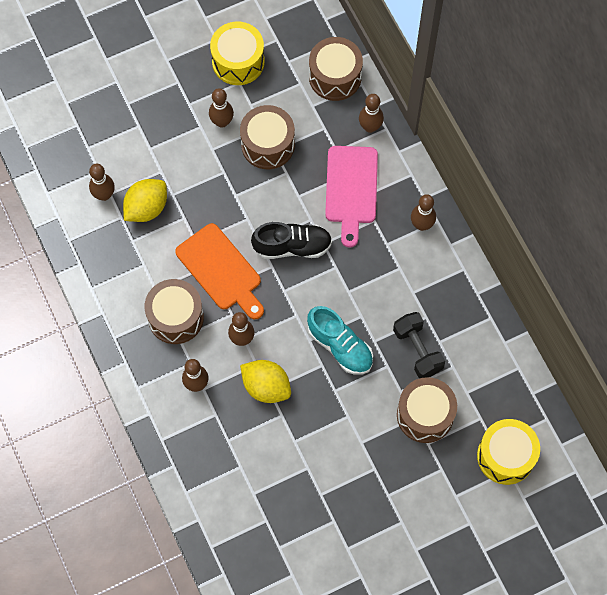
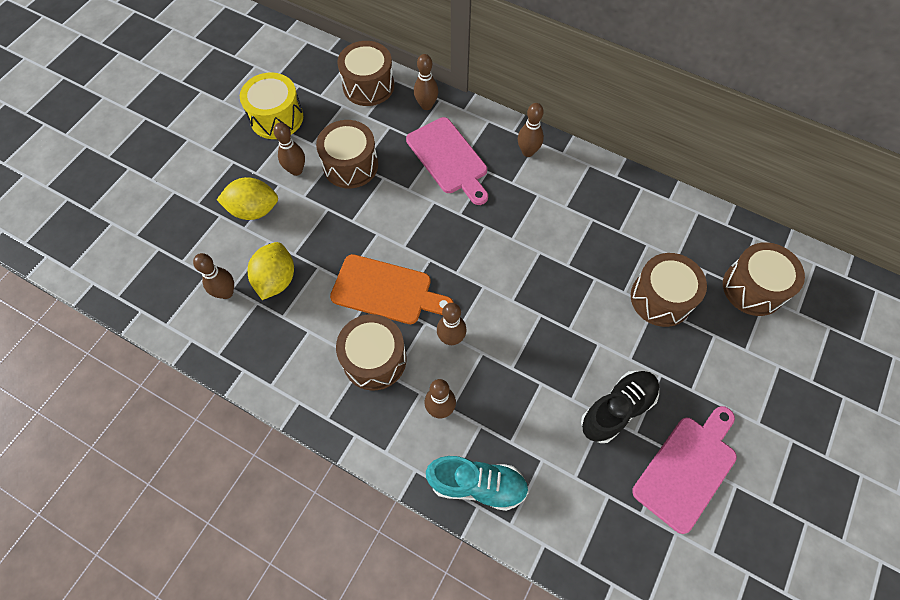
camera: 35 degrees left, 5 degrees down
yellow lemon [240,360,291,403] -> yellow lemon moved to [217,177,278,220]
black shoe [251,222,332,259] -> black shoe moved to [581,371,659,443]
turquoise shoe [307,306,373,374] -> turquoise shoe moved to [426,456,529,511]
black dumbbell [393,312,445,378] -> none
yellow drum [477,419,540,485] -> brown drum [723,242,805,316]
none -> pink cutting board [632,406,737,534]

